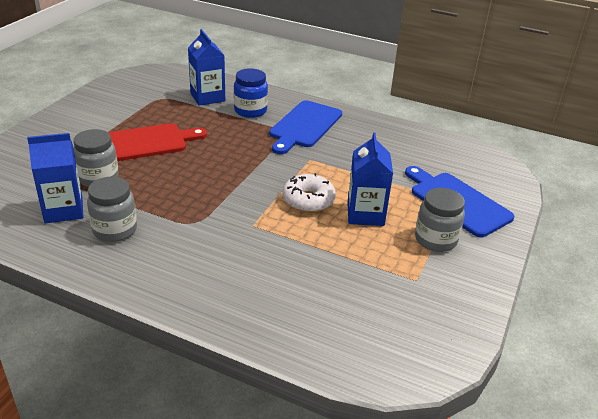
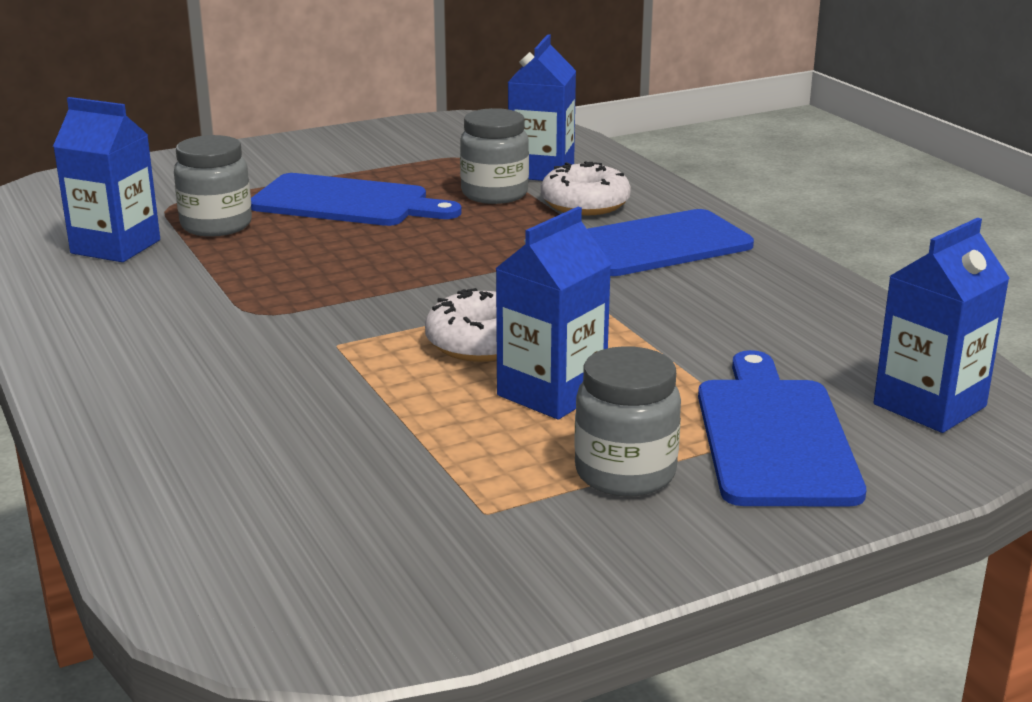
camera: 40 degrees right, 10 degrees down
grey jar [87,177,137,242] -> grey jar moved to [460,108,529,204]
red cutting board [108,123,207,161] -> blue cutting board [251,173,462,226]
blue jar [234,68,268,118] -> white donut [541,161,631,215]
none -> blue carton [874,218,1009,433]

